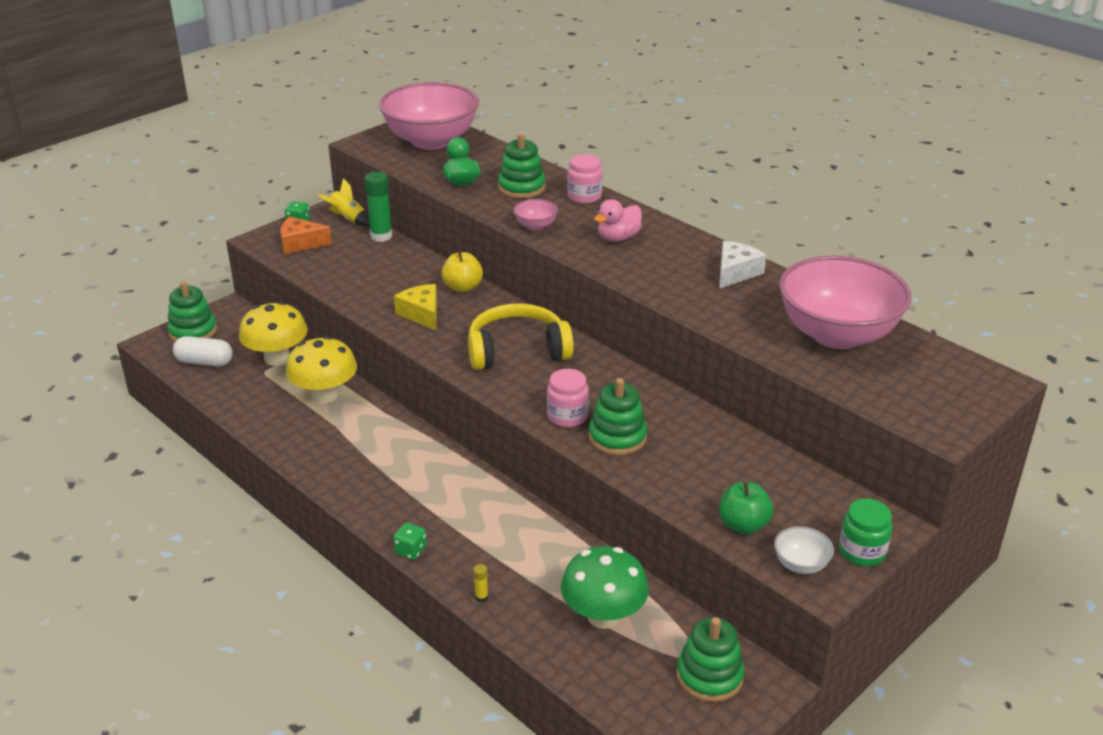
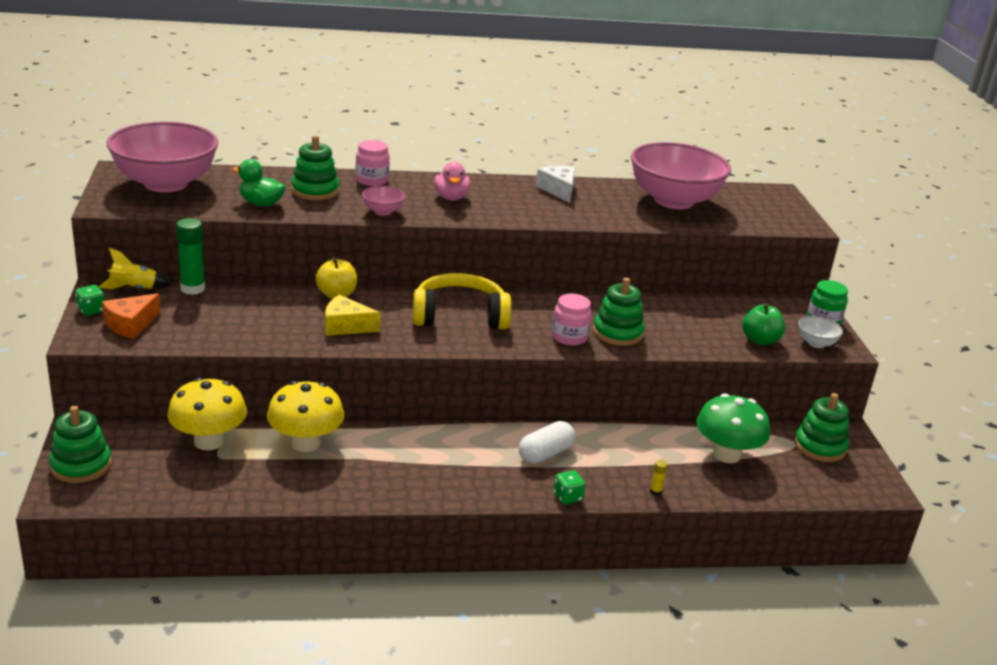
camera: 55 degrees left, 5 degrees down
white capsule [173,336,233,367] -> white capsule moved to [519,421,575,464]
yellow headphones [468,303,574,370] -> yellow headphones turned 60 degrees clockwise [413,273,511,330]

